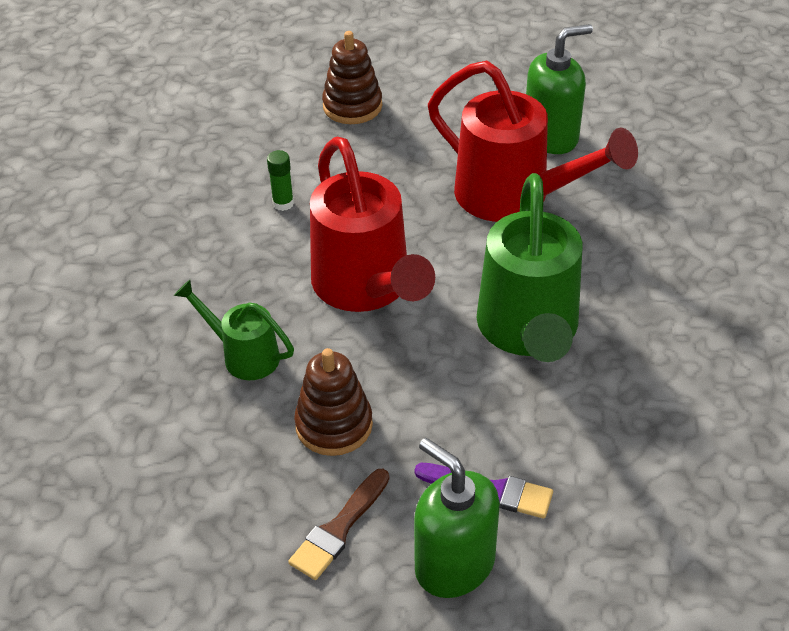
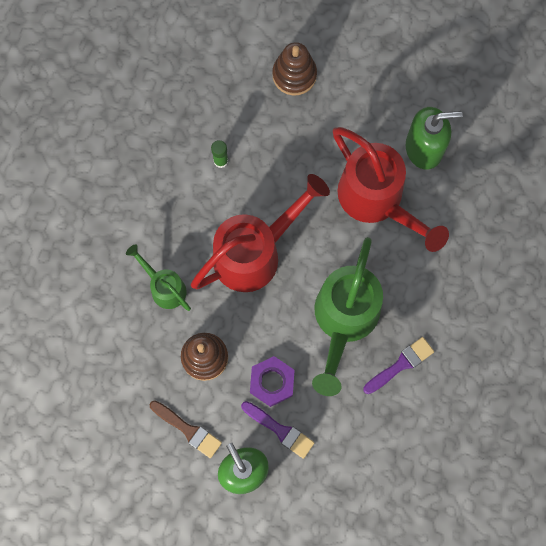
camera: 15 degrees right, 30 degrees up
brown brush [288,469,389,580] -> brown brush turned 105 degrees counterclockwise [150,401,222,458]
red watering can [310,137,435,312] -> red watering can turned 120 degrees counterclockwise [191,174,330,292]
none -> purple nut [250,356,295,407]
none -> purple brush [363,337,434,394]

